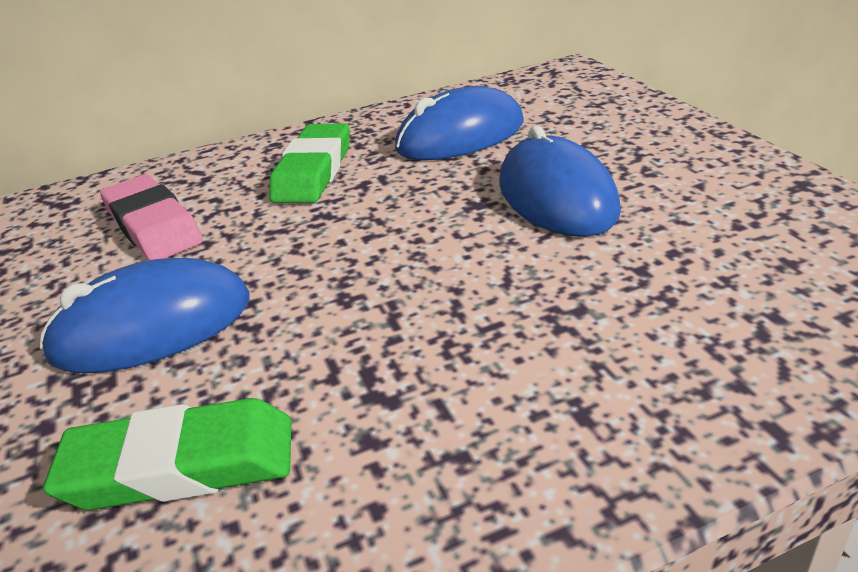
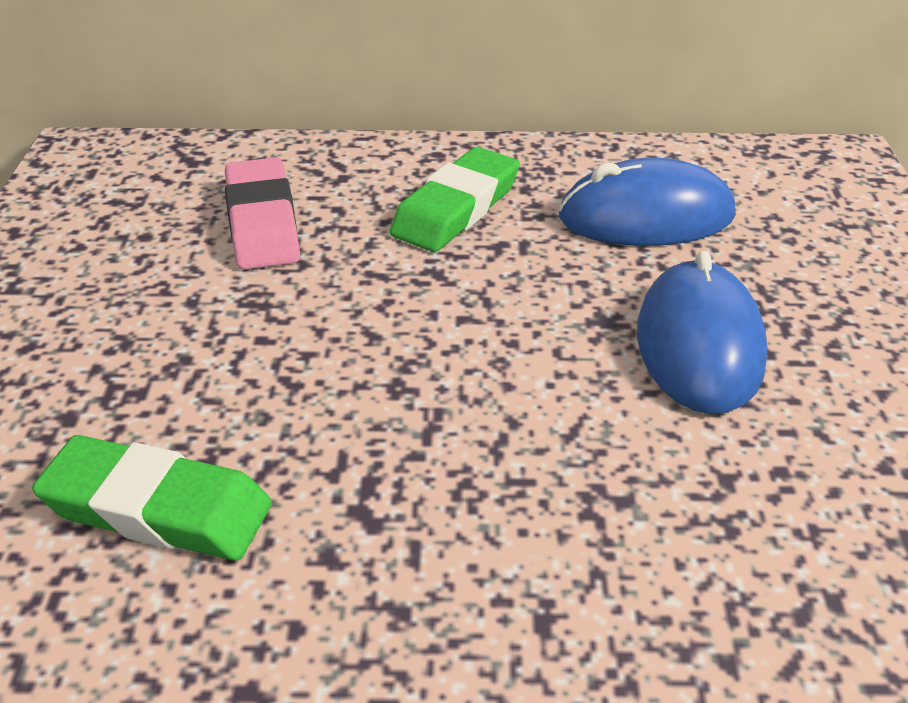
camera: 20 degrees right, 5 degrees up
blue mouse [40,258,250,373] -> none

